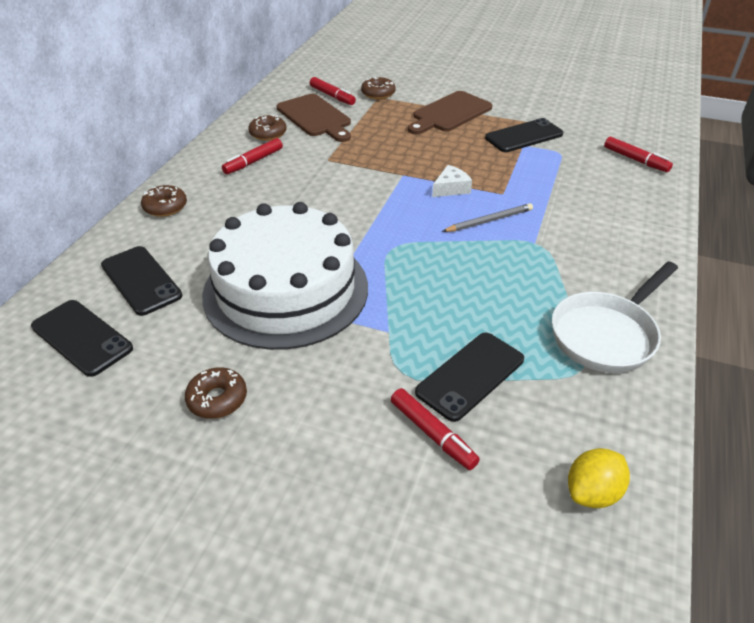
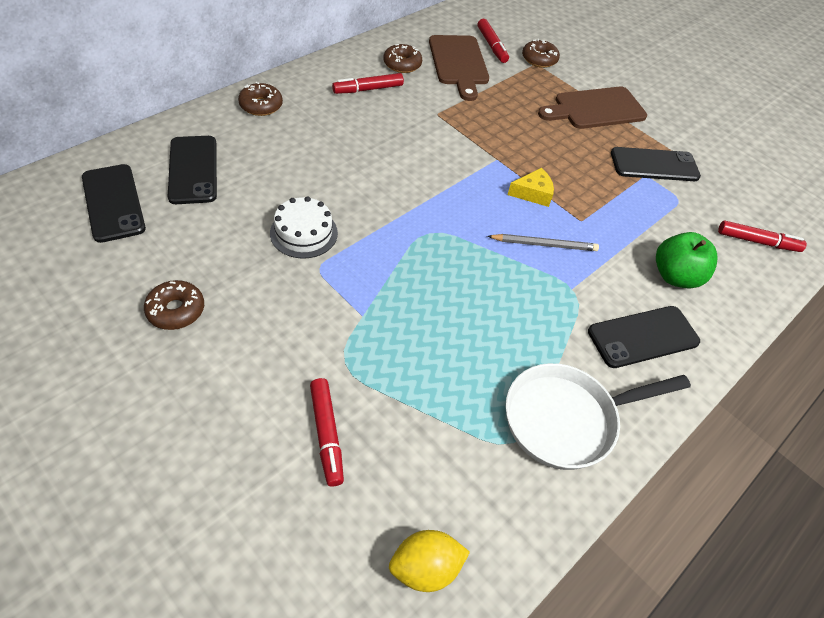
camera: 20 degrees right, 10 degrees up
white cake [202,202,368,350] -> white cake [270,196,338,259], size x0.41
black phone [415,333,524,422] -> black phone moved to [588,306,700,368]
white cheese [432,165,472,197] -> yellow cheese [507,168,554,207]
red marker [604,137,673,172] -> red marker turned 60 degrees counterclockwise [718,220,807,252]
none -> green apple [656,232,718,288]

